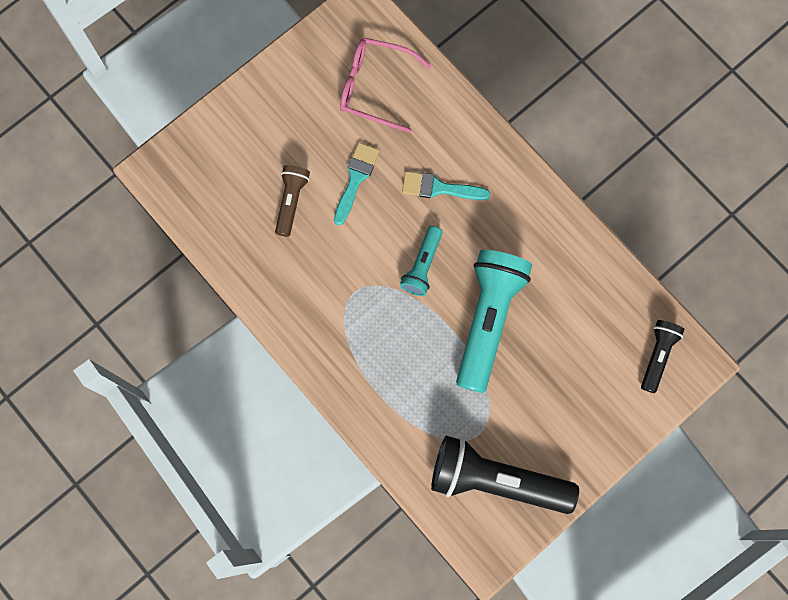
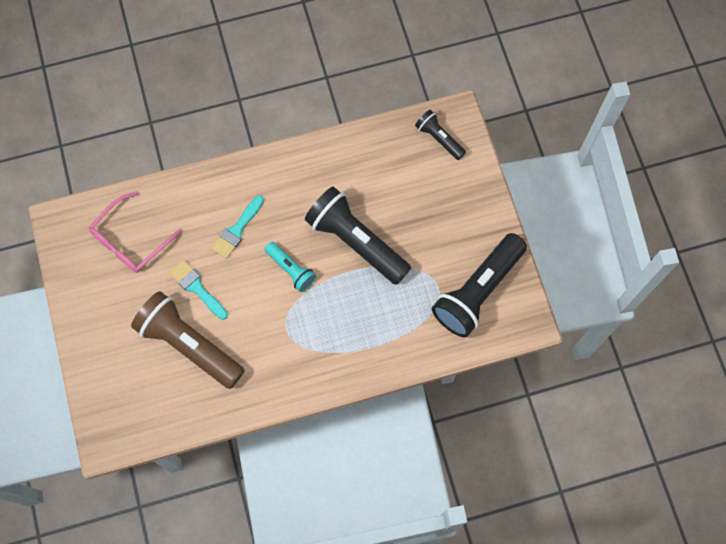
camera: 65 degrees left, 5 degrees down
brown flashlight [275,165,310,237] -> brown flashlight [131,291,245,389], size x1.94
turquoise flashlight [456,250,532,393] -> black flashlight [305,187,411,285]

